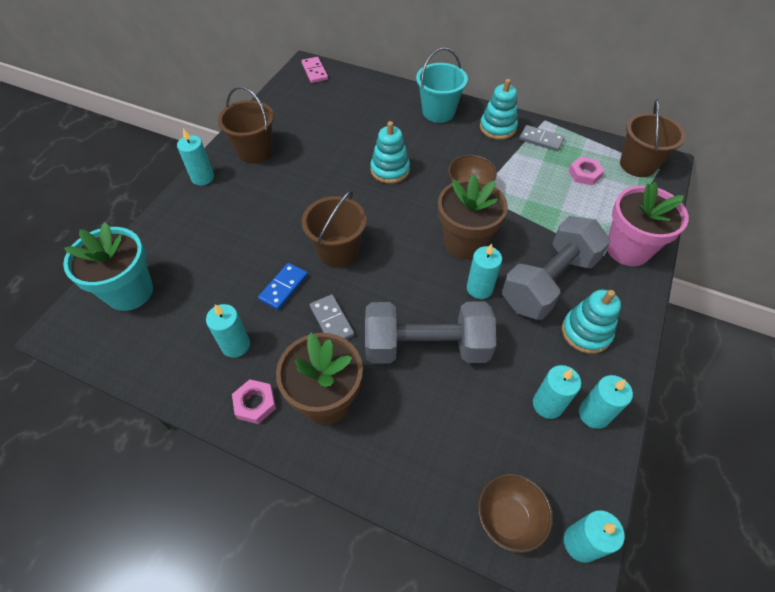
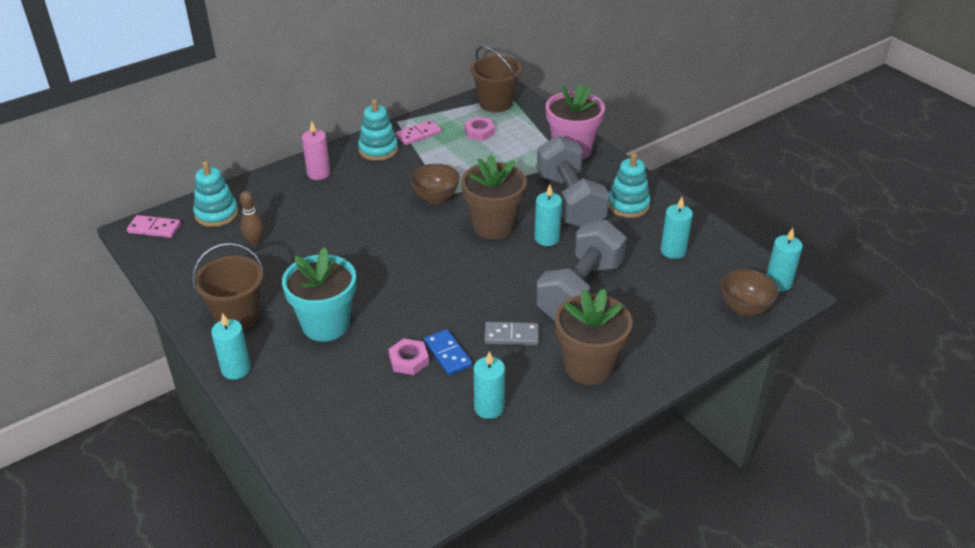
camera: 60 degrees left, 15 degrees down
turquoise flower pot [63,222,153,311] -> turquoise flower pot moved to [282,247,356,341]
pink nut [232,379,276,424] -> pink nut moved to [388,338,429,375]
brown bucket [302,190,367,268] -> none
turquoise stacking toy [370,121,410,184] -> turquoise stacking toy moved to [193,161,238,227]
turquoise bucket [416,48,468,123] -> pink candle [302,121,330,180]
grey domino [519,125,565,151] -> pink domino [396,120,441,145]
turquoise candle [579,375,633,429] -> none
none -> brown bowling pin [240,191,264,245]

